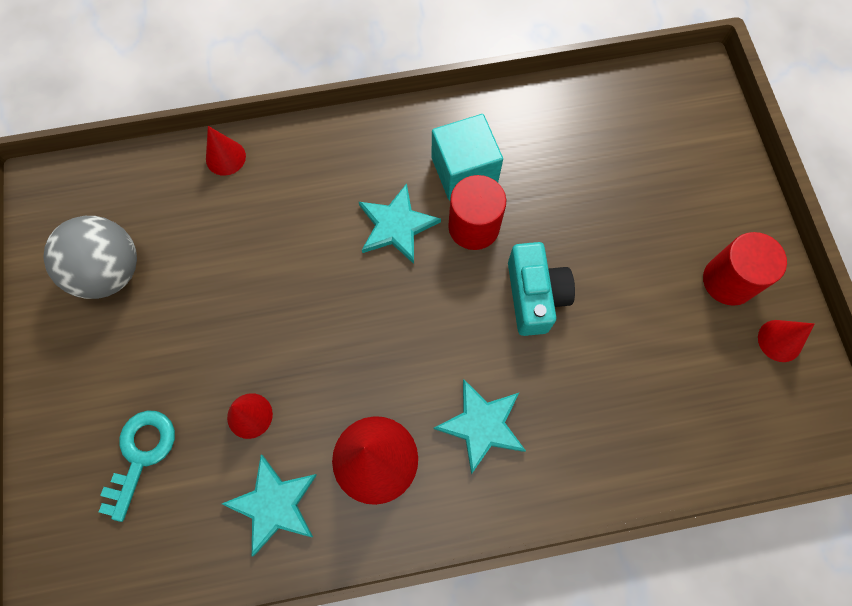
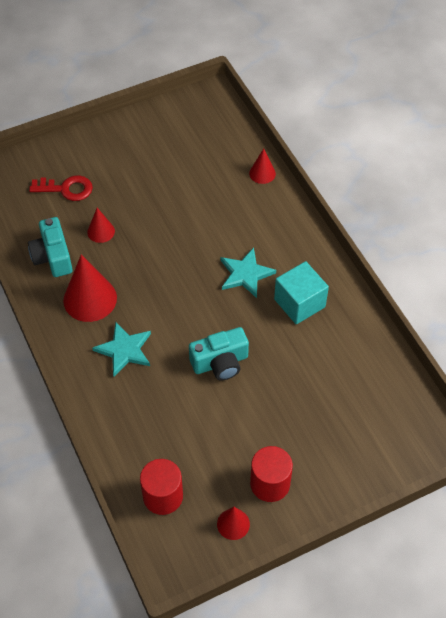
camera: 75 degrees right, 15 degrees down
grey ball [43,216,137,299] -> none
turquoise key [99,410,175,522] -> red key [29,176,93,201]
turquoise star [222,455,317,556] -> turquoise camera [28,217,73,277]
red cylinder [448,175,506,250] -> red cylinder moved to [140,459,183,515]

